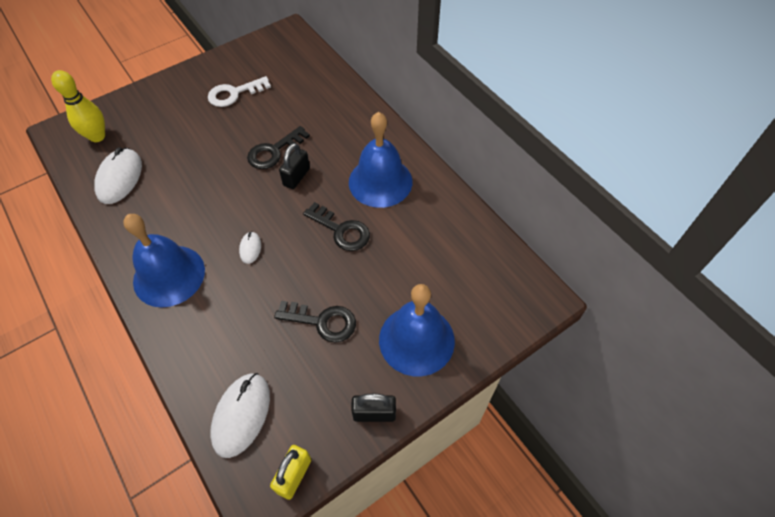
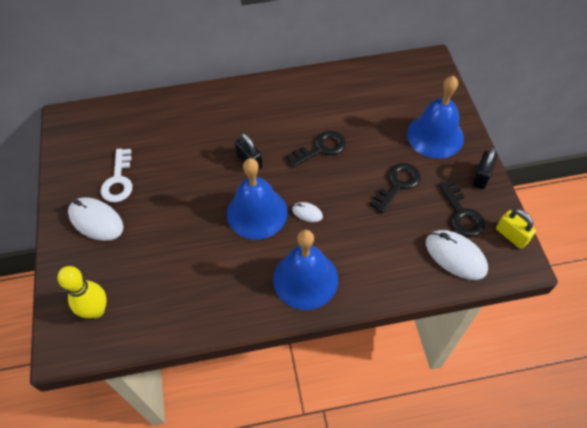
camera: 65 degrees left, 0 degrees up
white mouse [94,147,142,204] -> white mouse moved to [68,197,123,241]
black key [247,126,310,169] -> black key moved to [439,180,485,237]
blue bell [349,112,412,208] -> blue bell moved to [227,158,288,240]

